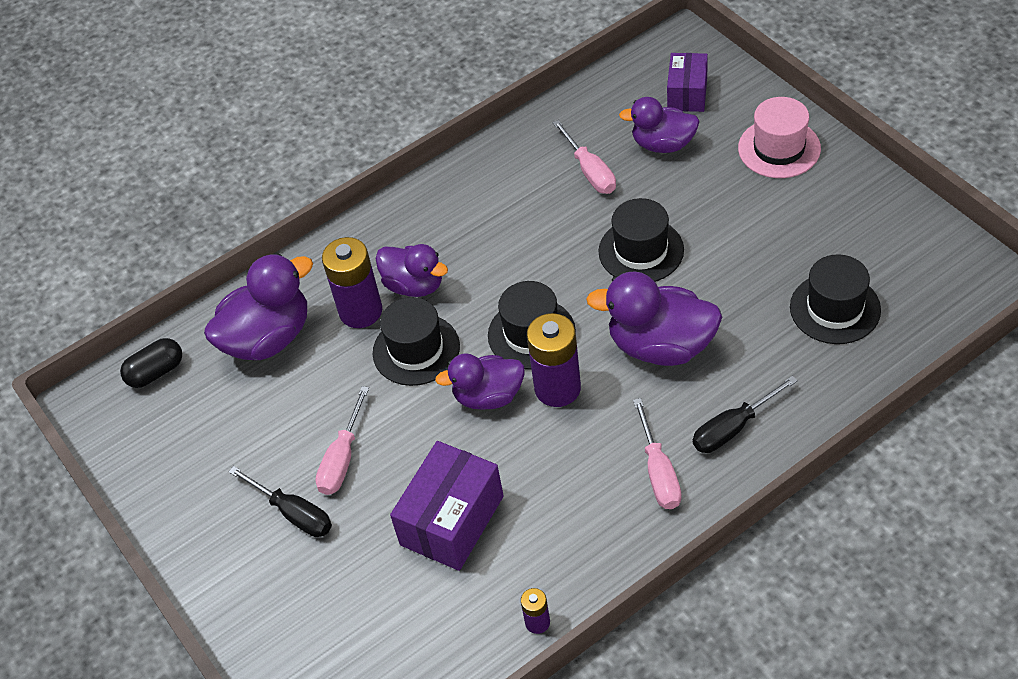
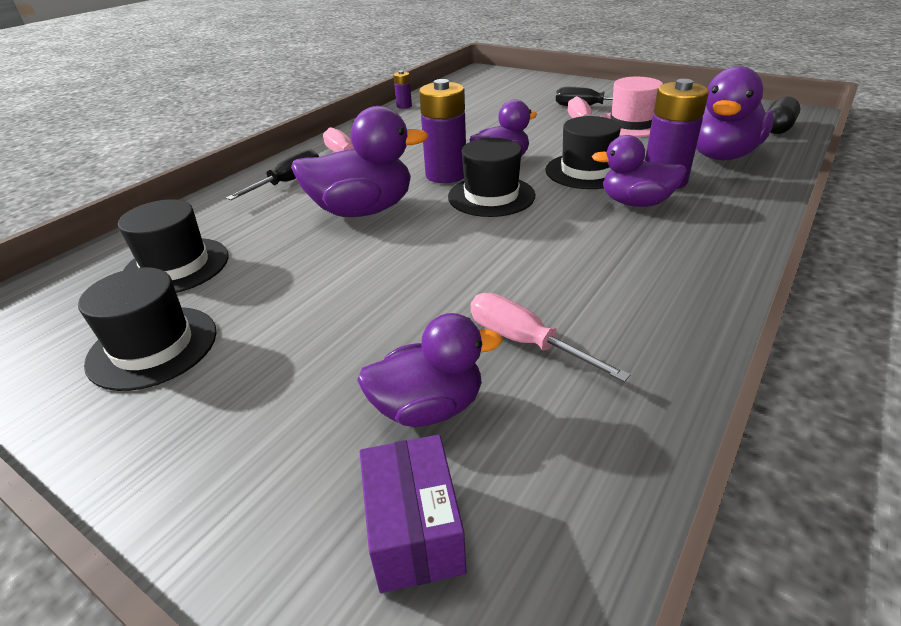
camera: 155 degrees right, 15 degrees down
purple box [390,441,504,571] -> none
black hat [598,198,684,282] -> black hat moved to [78,267,216,391]
pink hat [738,97,821,178] -> pink hat moved to [600,77,663,137]

